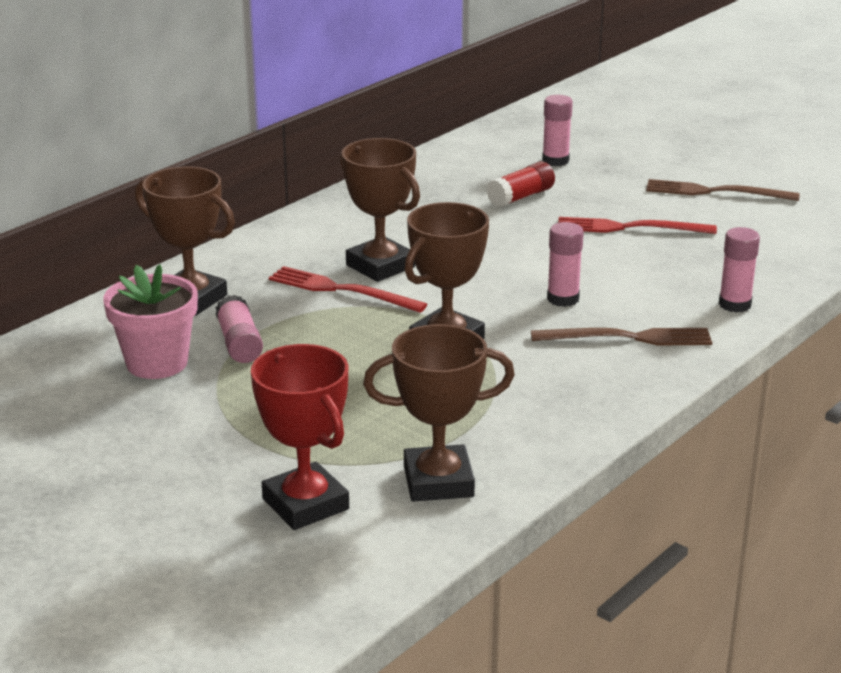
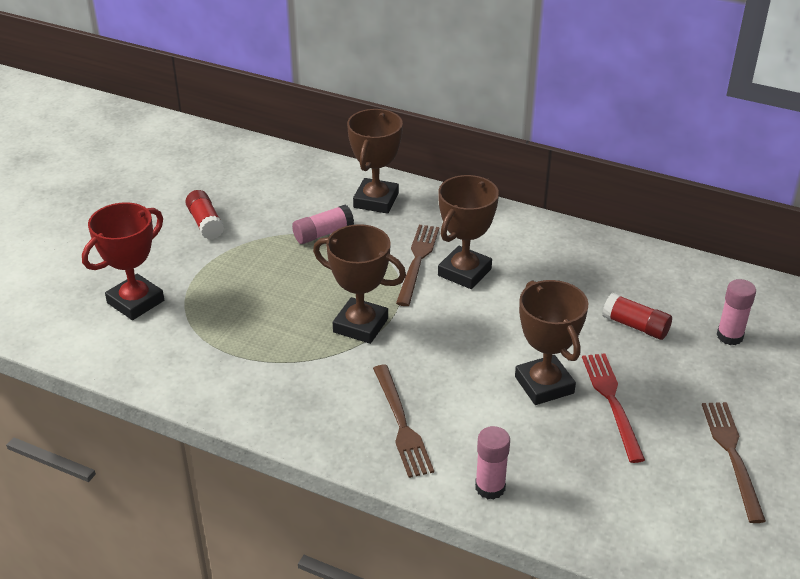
camera: 75 degrees right, 10 degrees up
pink flower pot [103,264,198,379] -> none
red fork [269,266,427,313] -> brown fork [396,225,439,306]
brown trophy [363,324,515,502] -> brown trophy moved to [515,280,588,405]
pink glue stick [547,222,584,307] -> none
none -> red glue stick [185,190,224,240]

